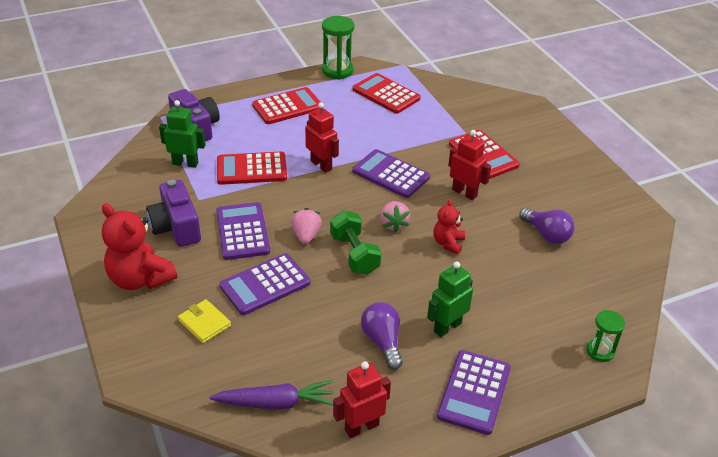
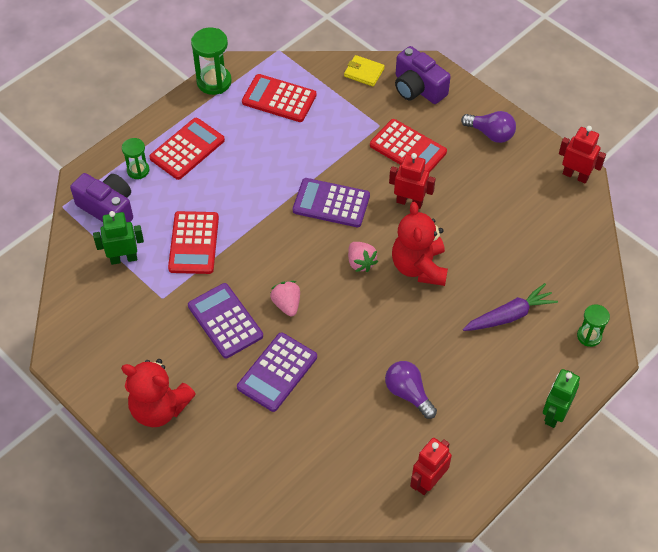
camera: 20 degrees left, 15 degrees up
purple camera [146,180,201,247] -> purple camera moved to [395,46,451,104]
yellow wallet [178,299,231,343] -> yellow wallet moved to [344,55,385,87]
purple carrot [209,380,334,410] -> purple carrot moved to [463,283,558,331]
red calculator [217,152,287,185] -> red calculator turned 60 degrees counterclockwise [168,211,219,274]
red robot [305,102,339,173] -> red robot moved to [559,126,606,183]
green dumbbell [330,210,381,275] -> none
green robot [427,261,473,337] -> green robot moved to [543,369,580,428]
red teddy bear [433,199,465,254] -> red teddy bear [392,202,448,286], size x1.81
purple calculator [437,350,511,435] -> none
purple light bulb [519,208,575,244] -> purple light bulb moved to [461,111,516,143]
none -> green hourglass [122,138,149,179]

